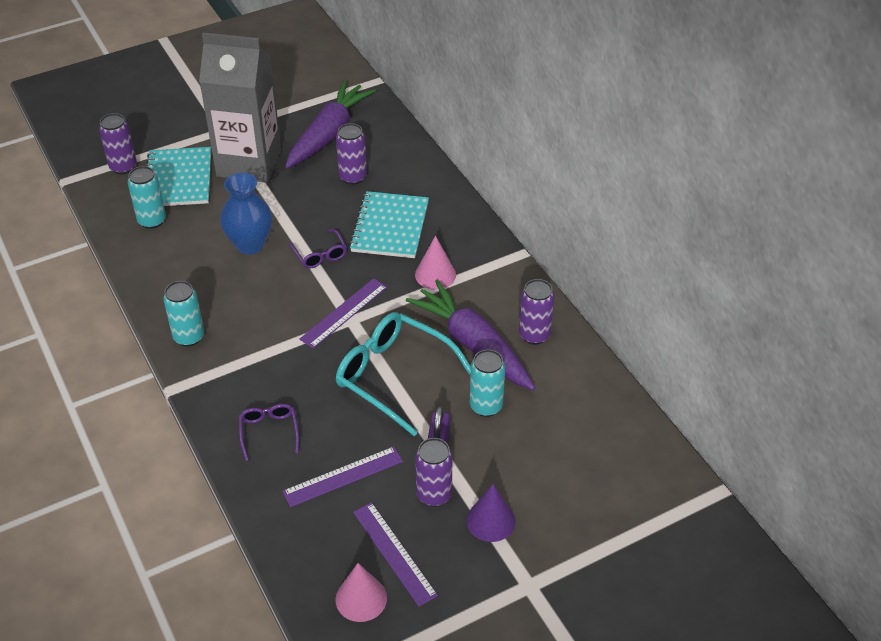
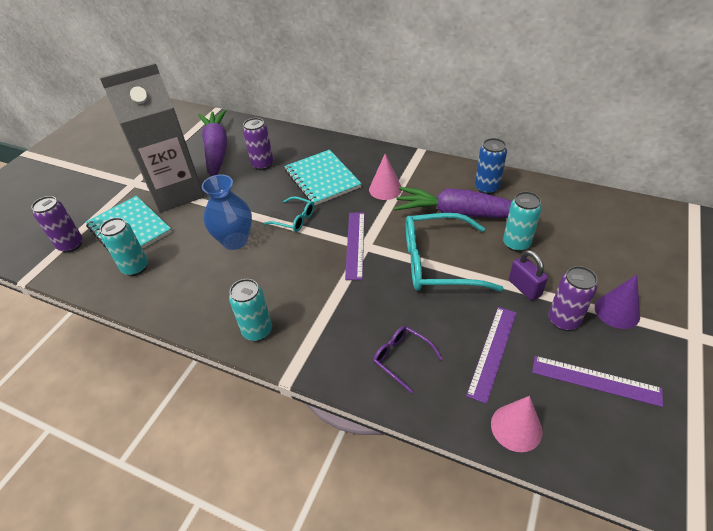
camera: 35 degrees left, 0 degrees up
purple glasses [289,229,347,269] -> turquoise glasses [264,196,315,232]
pink cone [335,563,387,622] -> pink cone moved to [491,396,543,452]
purple can [519,279,554,345] -> blue can [475,138,507,194]

